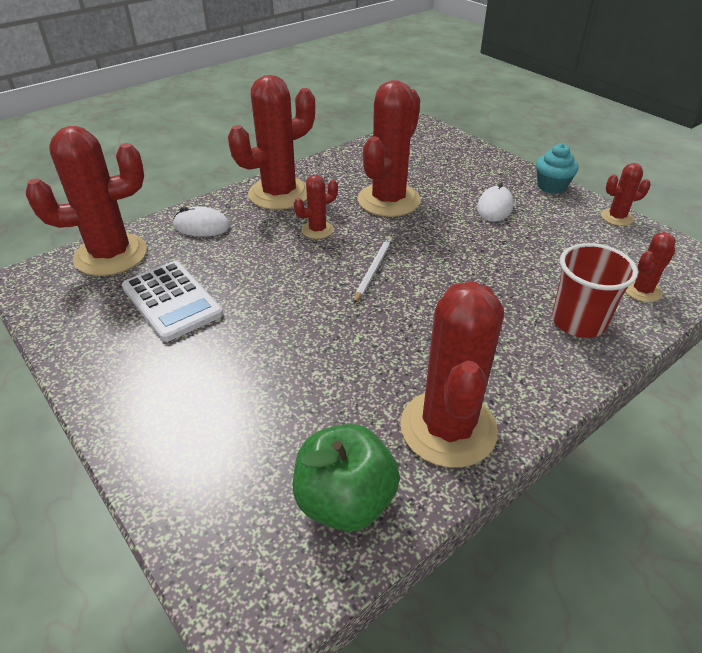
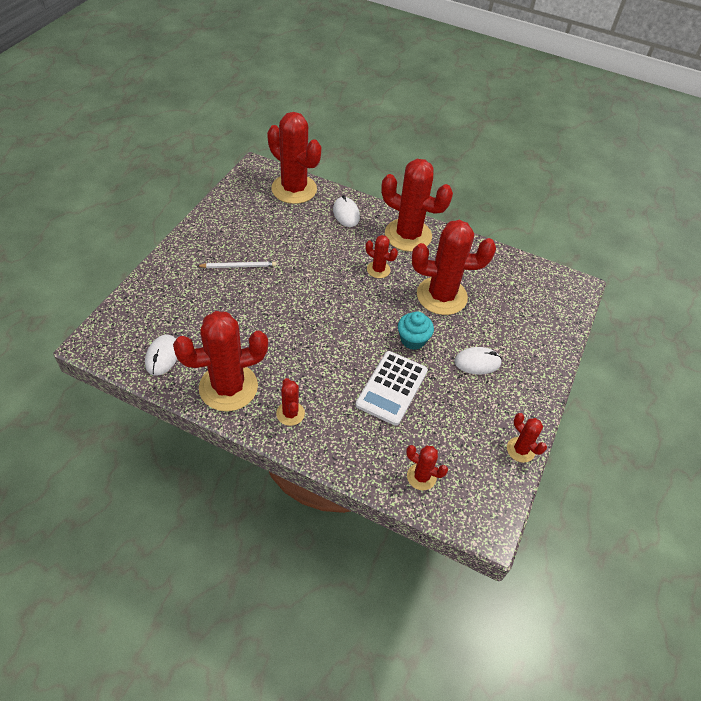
camera: 60 degrees right, 10 degrees up
white calculator [122,261,223,342] -> white calculator moved to [355,351,428,426]
green apple [293,424,400,532] -> white mouse [145,335,177,376]
white pencil [354,236,393,304] -> white pencil moved to [198,262,276,268]
turquoise cupcake [536,144,578,194] -> turquoise cupcake moved to [398,311,434,350]
red cup [552,243,638,338] -> none
none -> red cactus [276,378,305,426]

